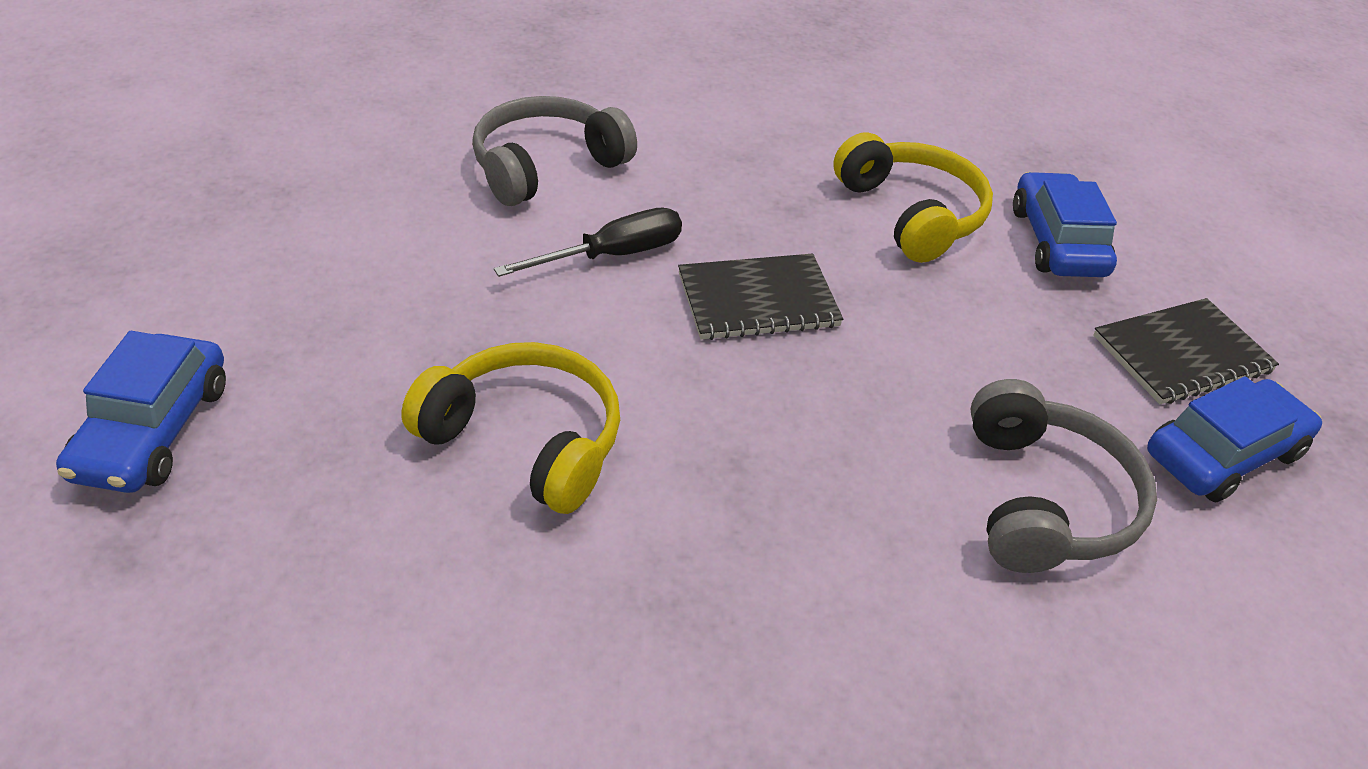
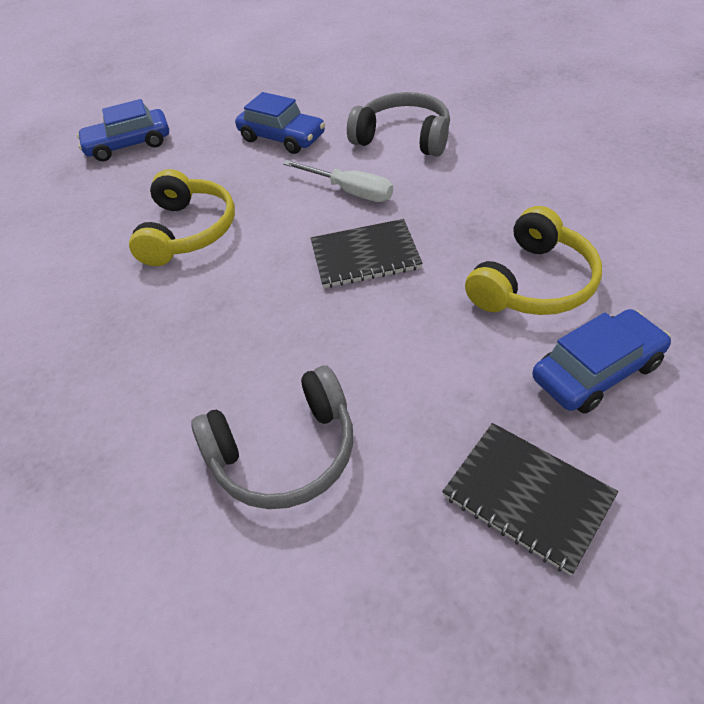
camera: 70 degrees right, 5 degrees up
black screwdriver [494,208,682,277] -> white screwdriver [283,160,393,202]
black notebook [678,253,843,340] -> black notebook turned 60 degrees counterclockwise [311,219,423,288]
blue car [1147,376,1322,503] -> blue car moved to [235,92,325,154]

